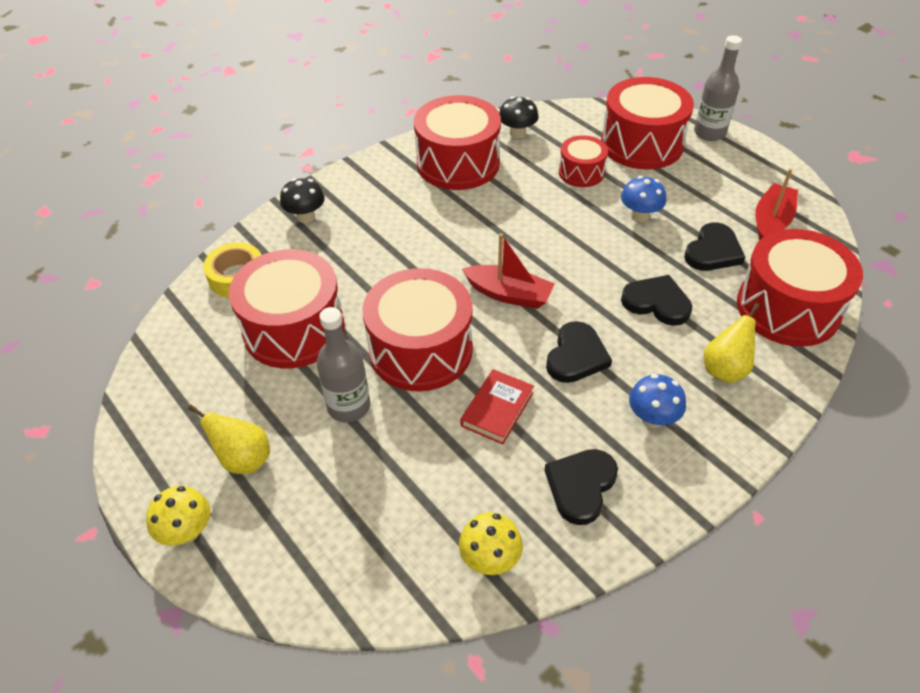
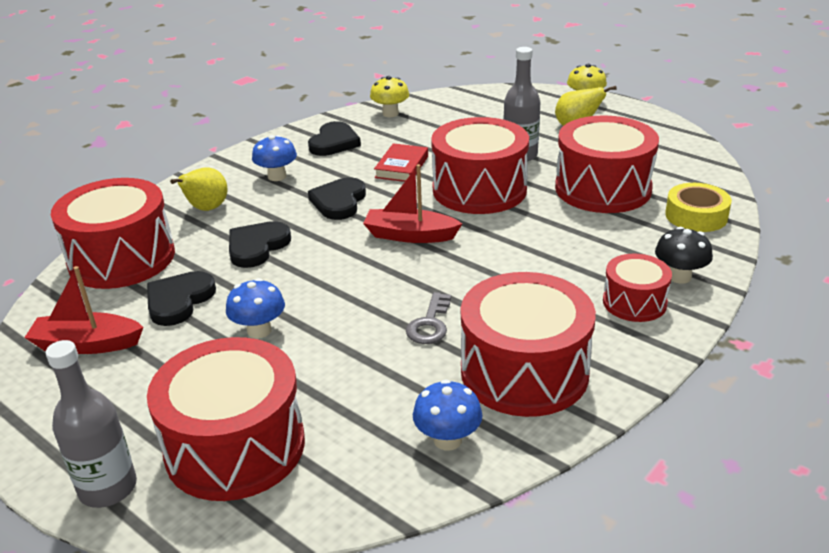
camera: 170 degrees right, 15 degrees down
black mushroom [499,97,539,138] -> blue mushroom [413,379,483,451]
red drum [559,135,608,187] -> red drum moved to [603,254,672,322]
black heart [621,275,692,326] -> black heart turned 105 degrees clockwise [229,221,291,268]
red boat [755,169,798,241] -> red boat turned 75 degrees clockwise [24,266,144,354]
none -> grey key [406,292,451,344]

